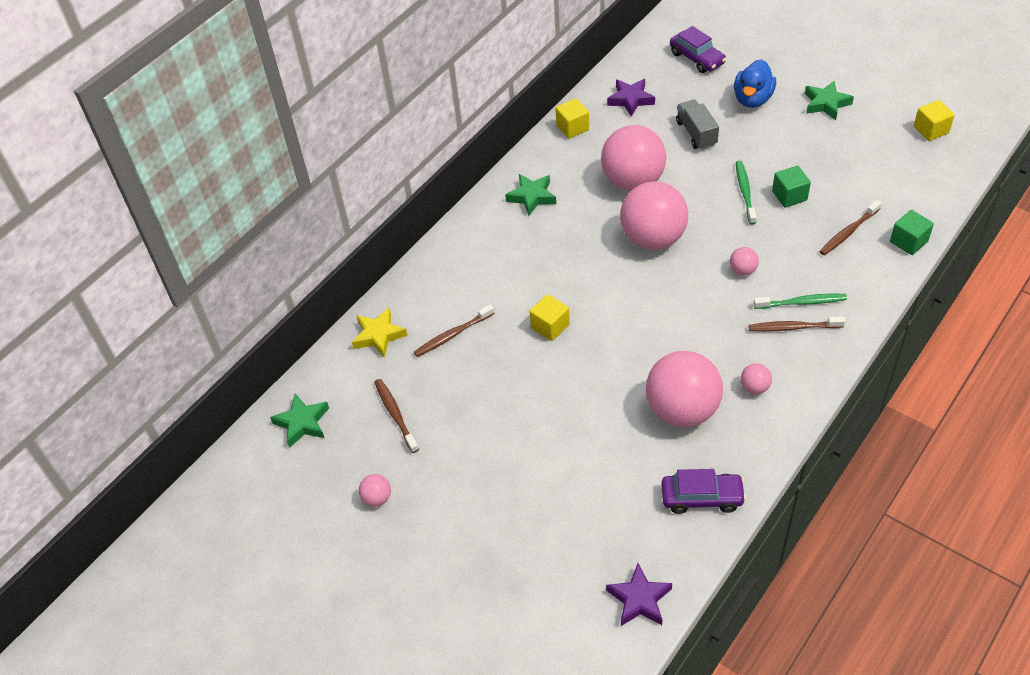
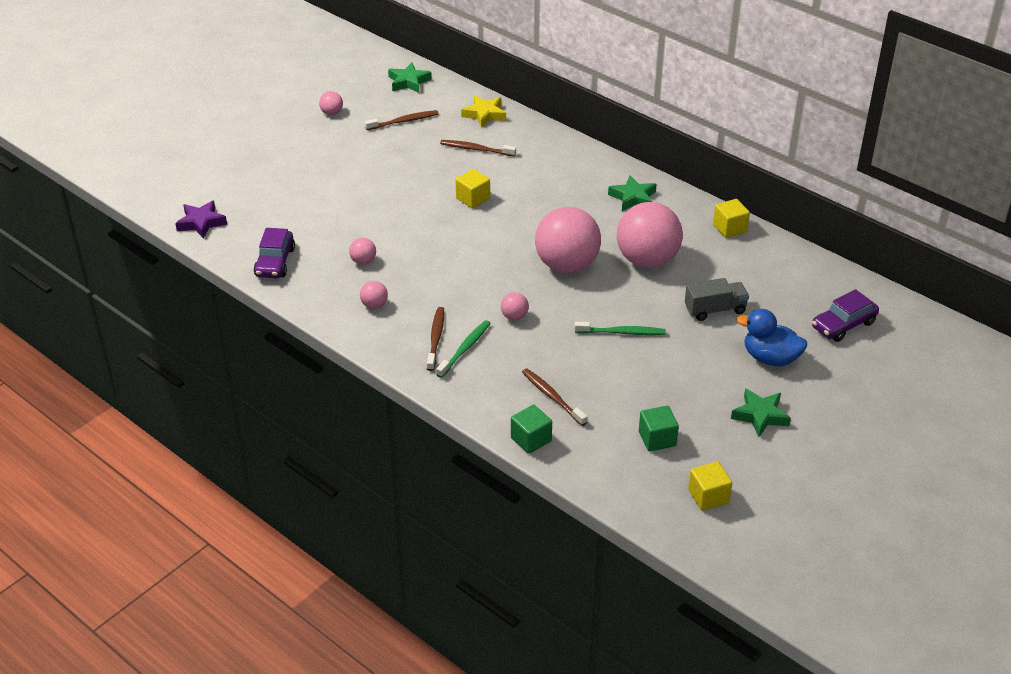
camera: 90 degrees right, 10 degrees down
brown toothbrush [414,304,495,357] -> brown toothbrush turned 45 degrees counterclockwise [440,140,516,157]
purple star [607,79,655,117] -> none
pink ball [646,351,723,427] -> pink ball [349,238,376,265], size x0.41
green toothbrush [754,294,847,309] -> green toothbrush turned 150 degrees counterclockwise [436,320,491,378]
green cube [772,166,811,208] -> green cube moved to [639,405,679,452]

